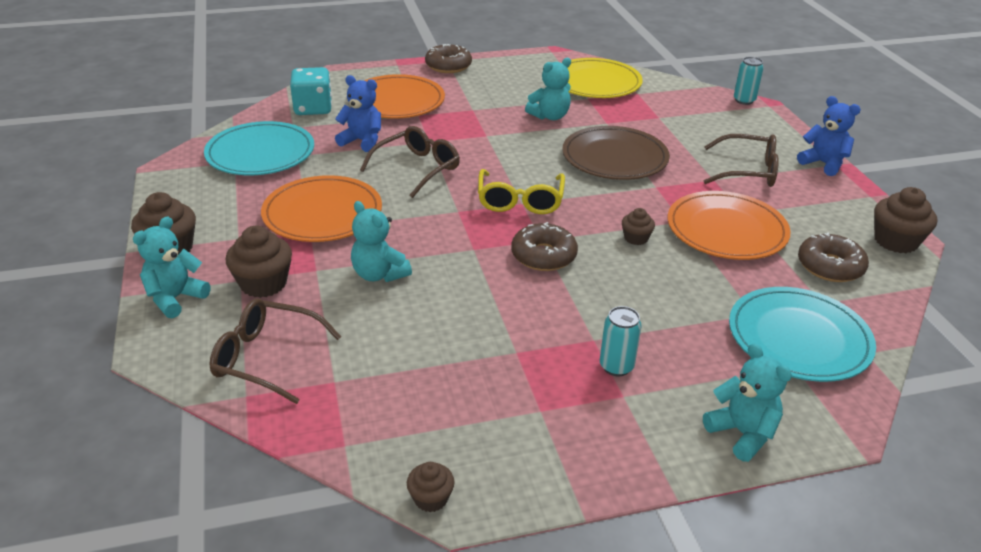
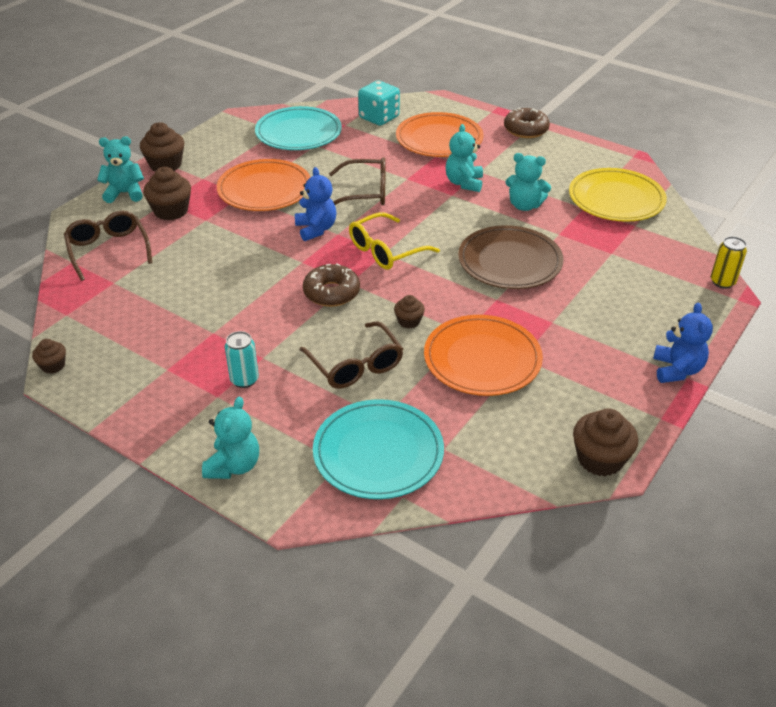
camera: 50 degrees right, 5 degrees up
blue teddy bear [335,75,381,152] -> blue teddy bear moved to [295,167,336,241]
turquoise teddy bear [351,201,412,282] -> turquoise teddy bear moved to [446,124,483,192]
brown glasses [704,134,779,187] -> brown glasses moved to [299,321,403,389]
turquoise can [734,57,764,105] -> yellow can [711,236,747,289]
brown donut [798,233,869,282] -> none

